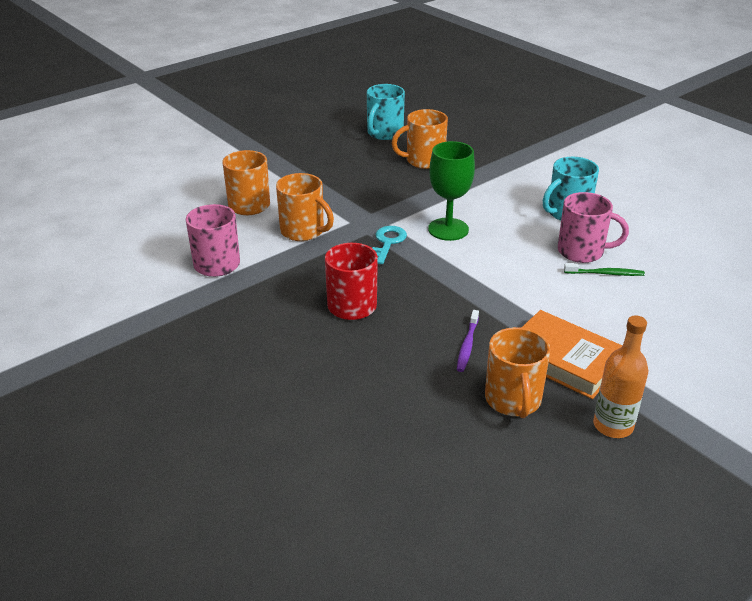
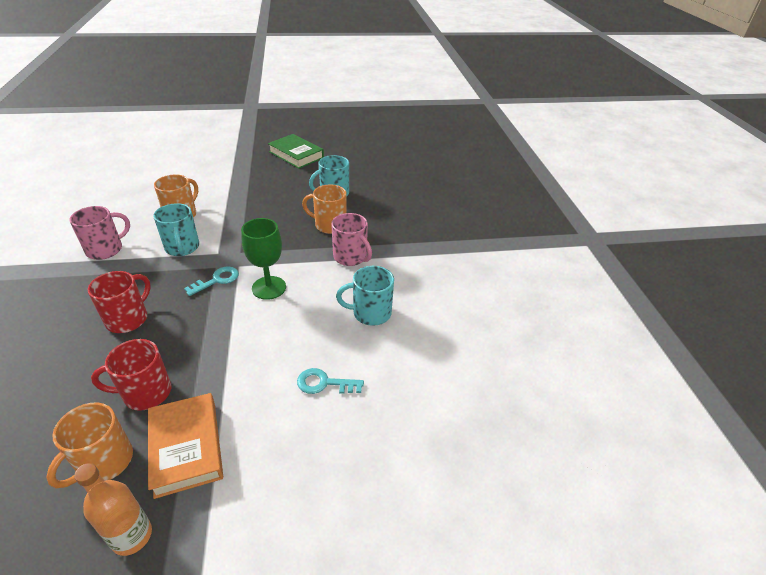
camera: 30 degrees right, 5 degrees up
orange mug [276,173,334,241] -> turquoise mug [153,203,199,256]
purple toothbrush [457,310,479,372] -> red mug [91,339,172,411]
pink mug [558,192,629,263] -> pink mug moved to [331,213,372,266]
green toothbrush [564,263,645,276] -> turquoise key [297,368,364,394]
none -> green book [268,134,324,169]

